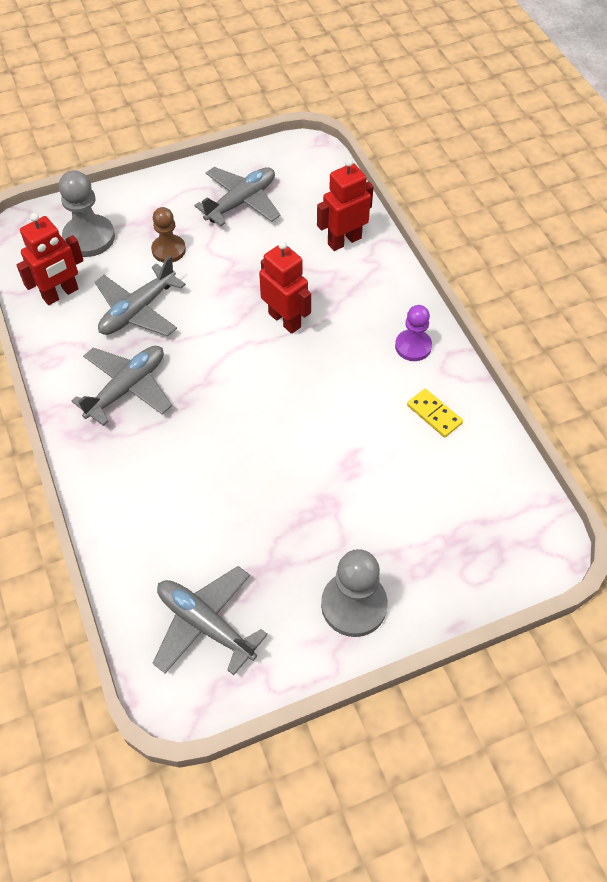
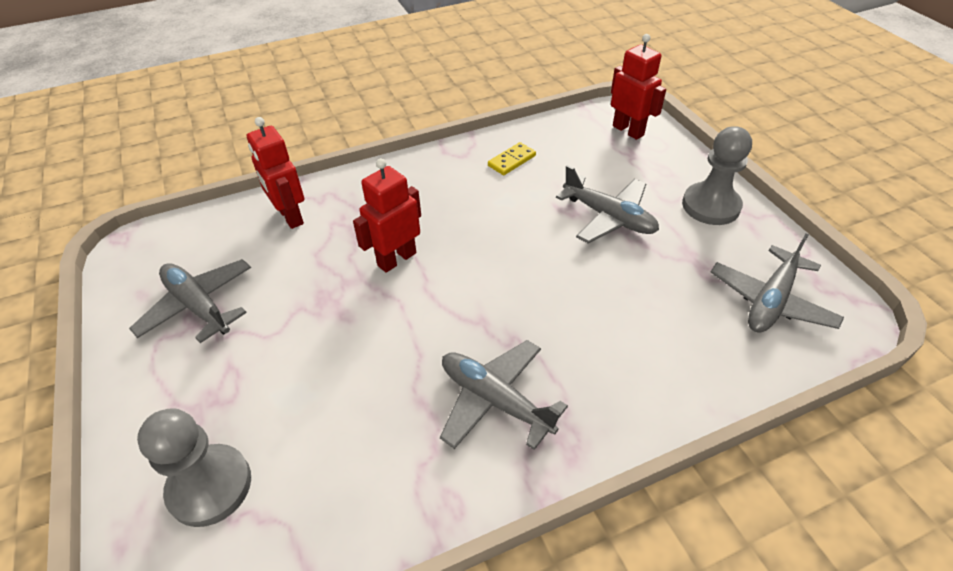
camera: 90 degrees left, 10 degrees down
red robot [17,213,84,305] -> red robot moved to [611,34,666,140]
grey plane [95,256,186,336] -> grey plane moved to [556,165,659,243]
brown pawn [151,207,186,263] -> none
purple pawn [395,305,432,361] -> none

